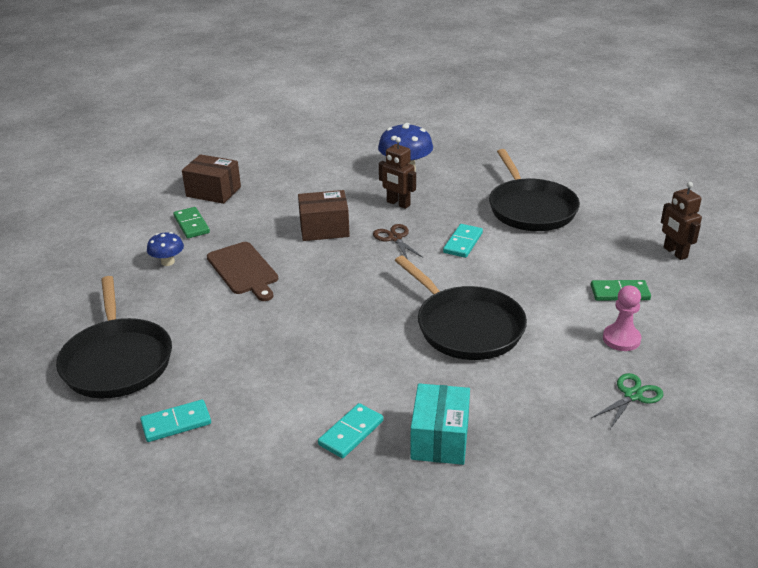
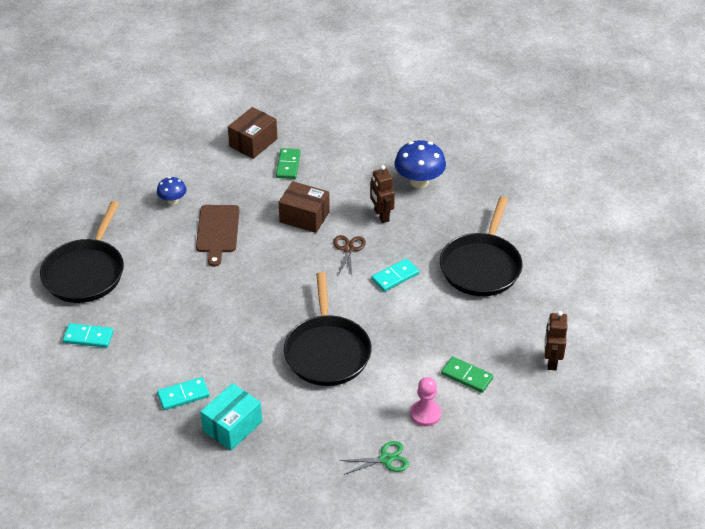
camera: 30 degrees right, 10 degrees up
green domino [173,207,210,238] -> green domino moved to [276,148,301,179]
brown box [182,154,241,204] -> brown box turned 75 degrees clockwise [228,107,277,159]

